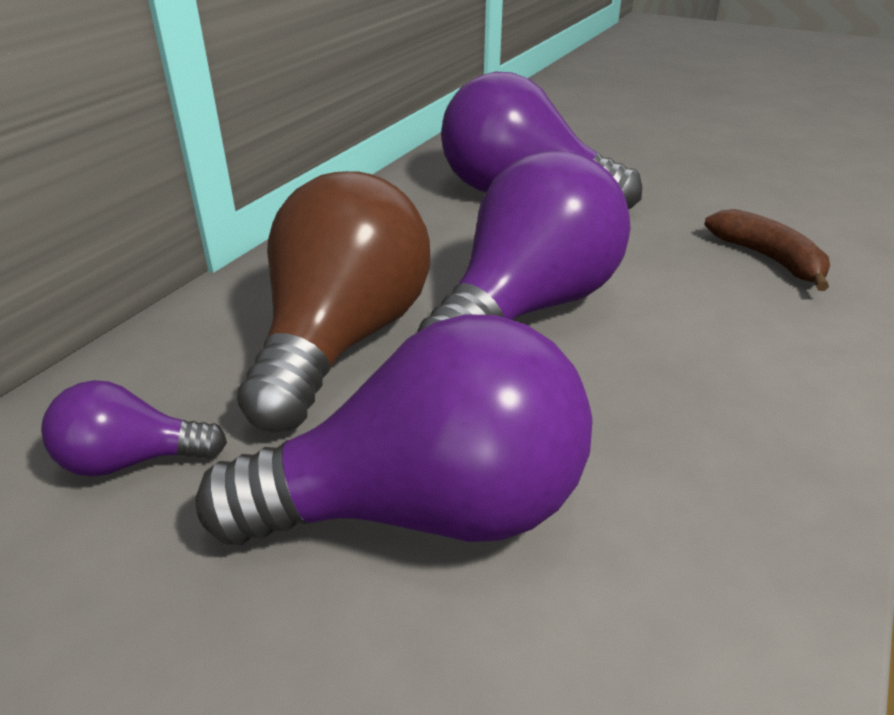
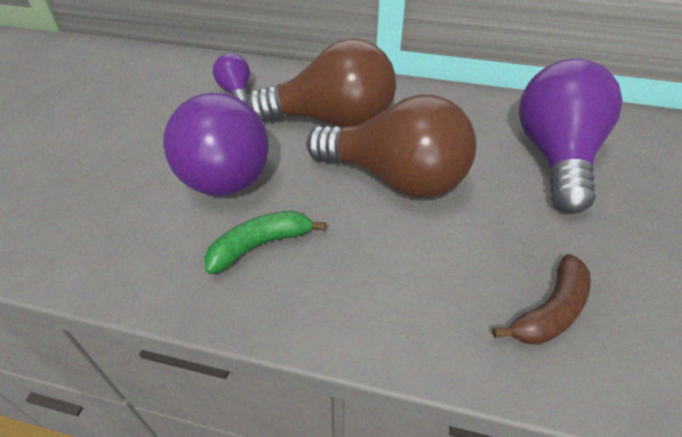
camera: 75 degrees right, 10 degrees up
purple light bulb [417,150,631,332] -> brown light bulb [306,94,476,198]
none -> green banana [204,211,326,274]

